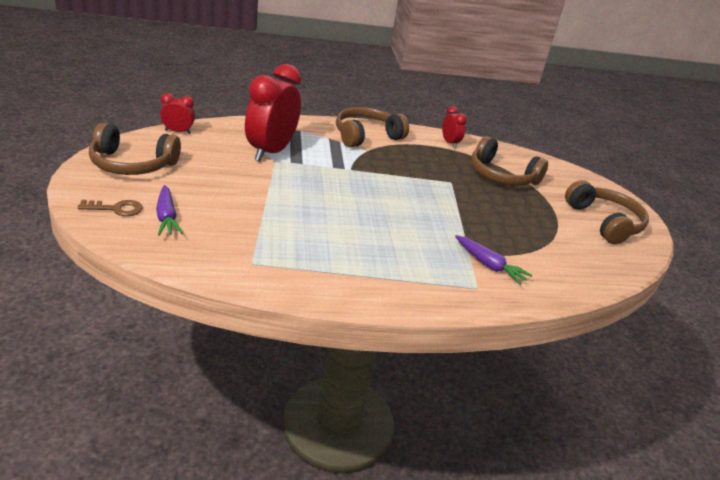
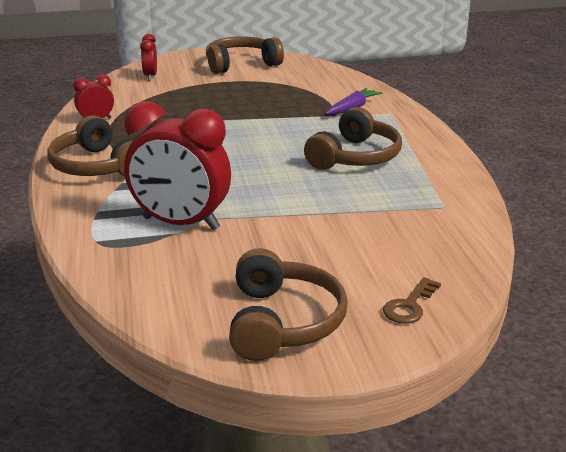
camera: 90 degrees left, 5 degrees down
brown key [77,200,143,216] -> brown key turned 135 degrees counterclockwise [383,277,441,324]
purple carrot [156,185,183,236] -> none
red clock [160,93,195,134] -> red clock moved to [140,34,157,81]
brown headphones [471,136,548,186] -> brown headphones moved to [304,107,402,170]

